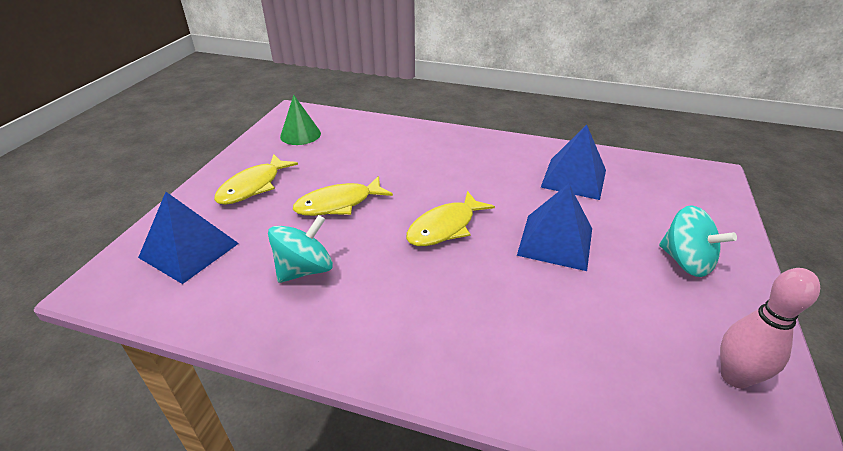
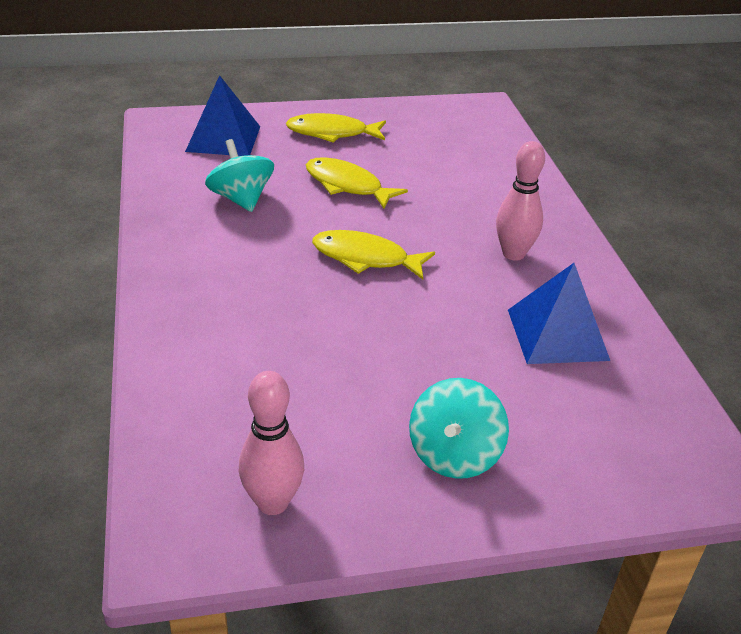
camera: 60 degrees right, 0 degrees up
turquoise spinning top [268,215,333,283] -> turquoise spinning top turned 135 degrees counterclockwise [205,139,274,212]
green cone [280,95,321,145] -> none
blue pyramid [517,184,592,271] -> none
none -> pink bowling pin [496,141,545,261]

